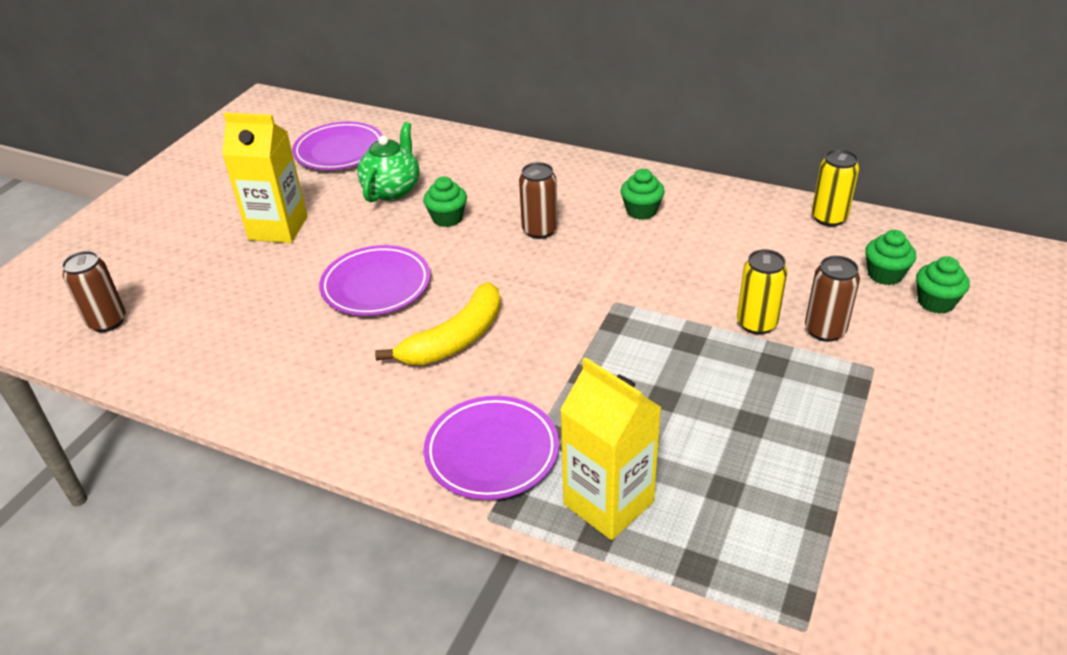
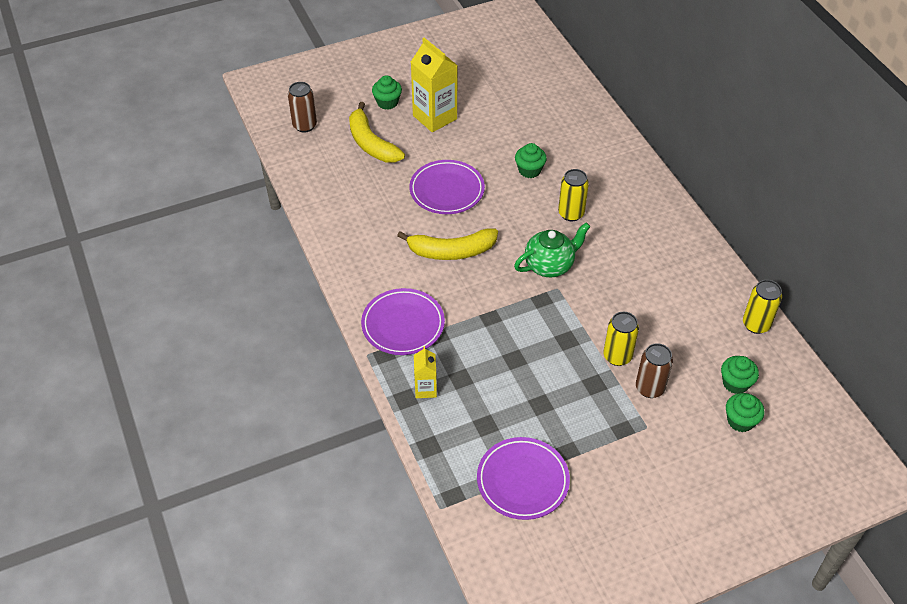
camera: 40 degrees right, 10 degrees up
purple plate [292,122,383,170] -> purple plate moved to [477,437,570,520]
green teapot [357,122,420,202] -> green teapot moved to [514,222,590,277]
brown can [519,162,558,239] -> yellow can [558,169,589,221]
yellow carton [560,357,662,540] -> yellow carton [414,346,437,398], size x0.54
green cupcake [621,169,665,220] -> green cupcake moved to [372,75,402,110]
none -> yellow banana [349,102,405,162]

